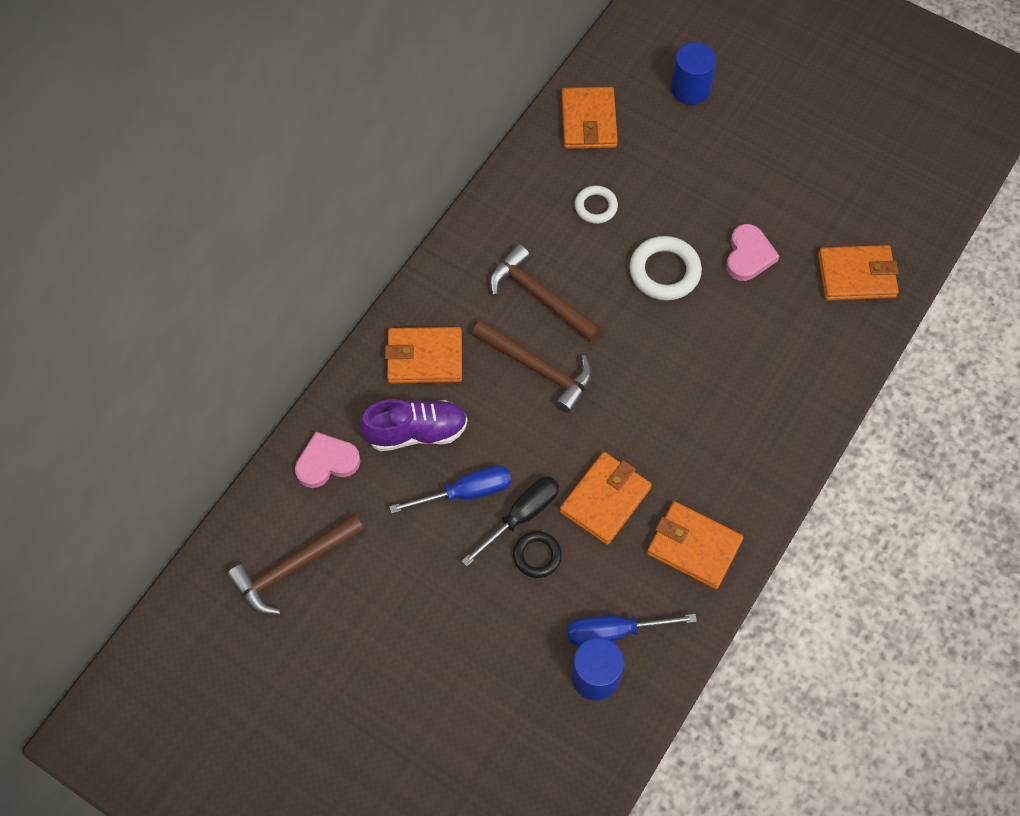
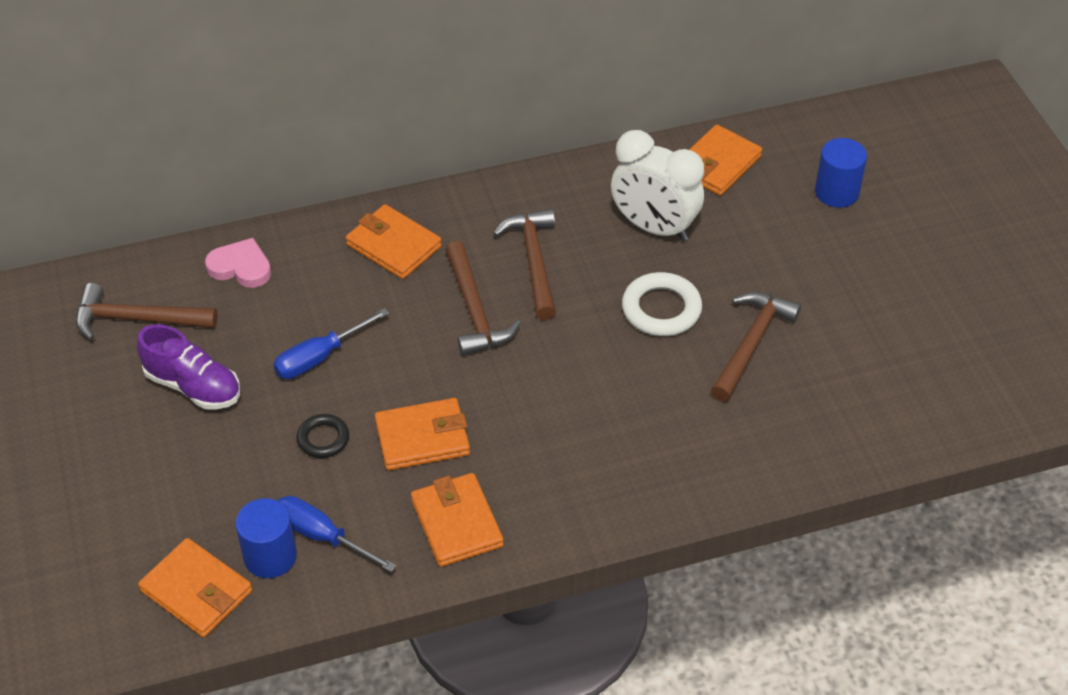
camera: 40 degrees right, 15 degrees down
purple shoe [360,399,467,451] -> purple shoe moved to [137,324,240,410]
blue screwdriver [389,466,511,514] -> blue screwdriver turned 120 degrees clockwise [273,308,389,379]
black screwdriver [461,476,559,567] -> none
white ring [575,186,618,224] -> white clock [611,130,704,241]
pink heart [726,224,779,281] -> brown hammer [711,292,801,402]
orange wallet [818,245,899,300] -> orange wallet moved to [138,538,252,637]

